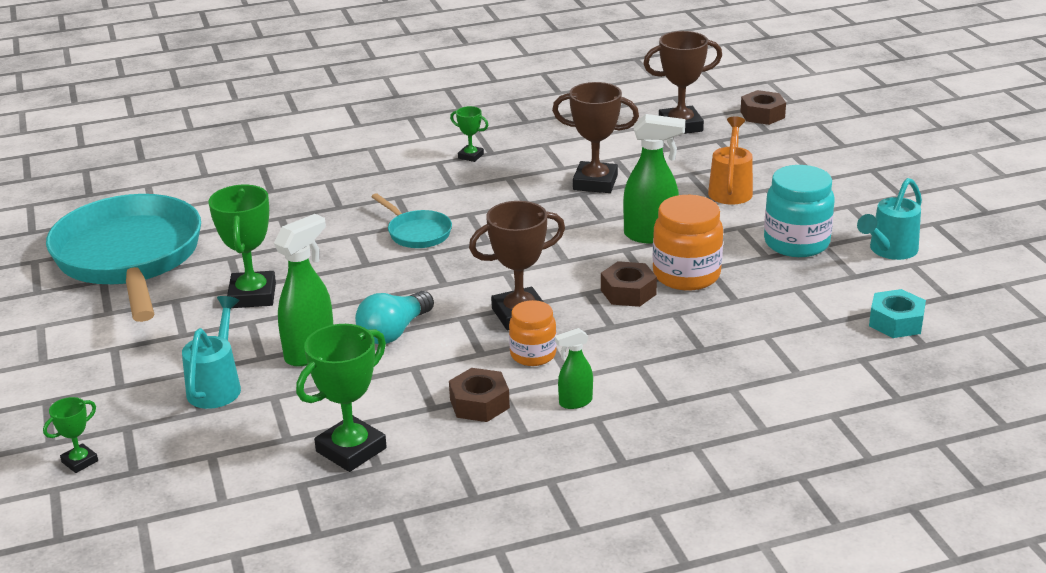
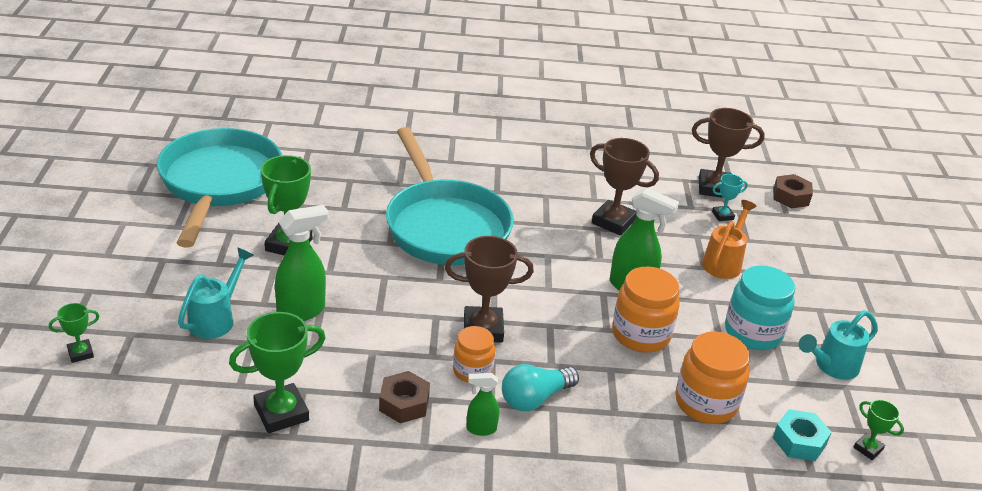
camera: 15 degrees right, 5 degrees up
turquoise light bulb [355,291,434,344] -> turquoise light bulb moved to [502,364,579,412]
turquoise pan [371,193,452,248] -> turquoise pan [386,127,514,265], size x2.33
green trophy [450,106,488,162] -> green trophy moved to [853,400,904,460]
brown nut [601,261,657,307] -> none
none -> orange jar [675,332,750,424]
none -> turquoise trophy [712,174,748,221]

